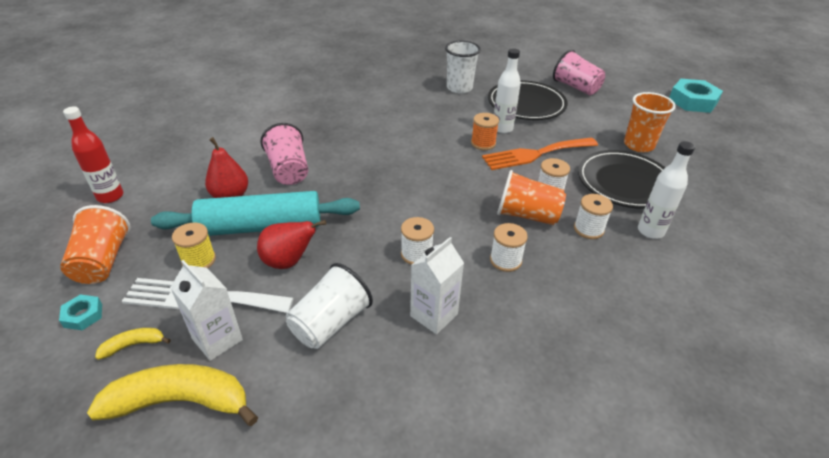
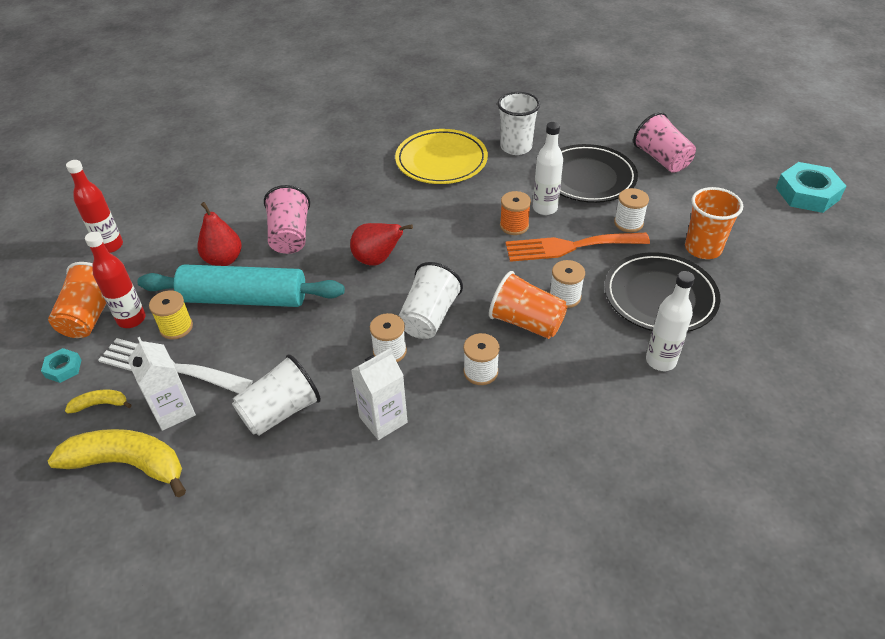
camera: 15 degrees right, 5 degrees up
red pear [257,220,326,269] -> red pear moved to [350,223,413,266]
white spool [574,194,613,239] -> white spool moved to [614,188,649,232]
none -> red bottle [85,231,146,328]
none -> yellow plate [395,129,488,184]
none -> white cup [399,262,463,339]

